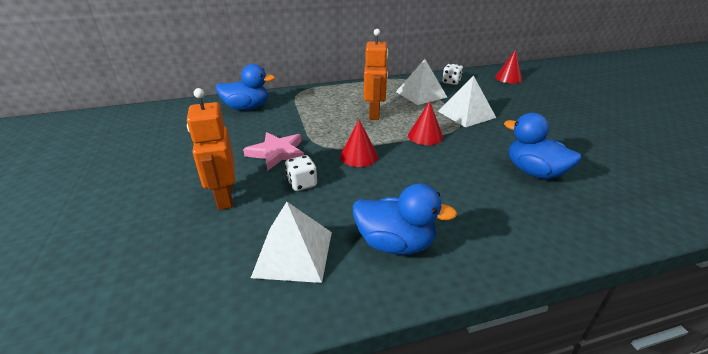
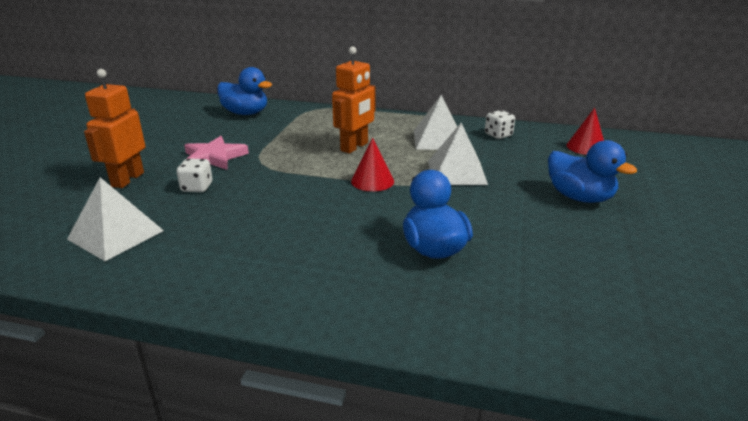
camera: 30 degrees right, 5 degrees down
red cone [340,120,378,167] -> none
blue duck [353,183,457,255] -> blue duck moved to [548,140,637,203]

